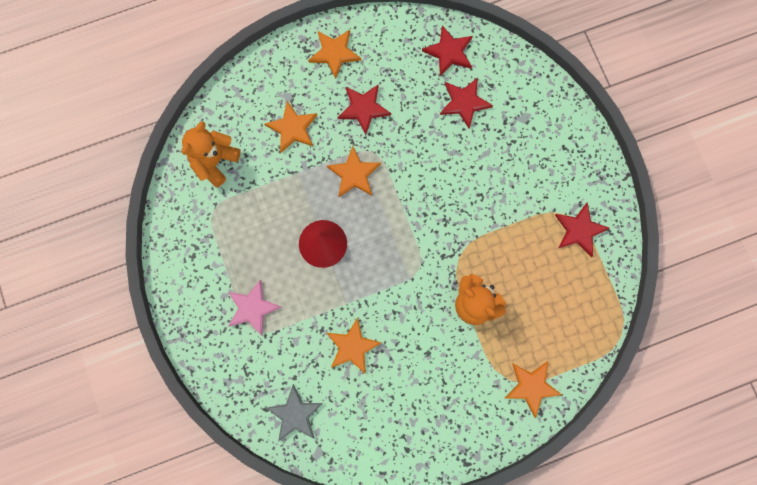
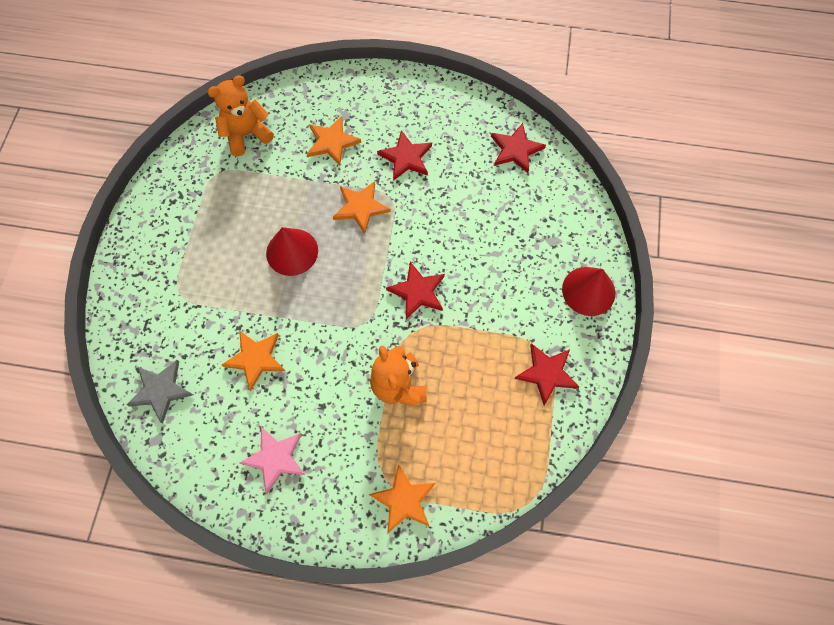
camera: 30 degrees right, 10 degrees down
pink star [228,279,281,336] -> pink star moved to [240,427,305,494]
orange star [308,30,361,79] -> none
red star [440,78,493,129] -> red star moved to [386,262,445,319]
none -> red cone [562,267,615,316]

